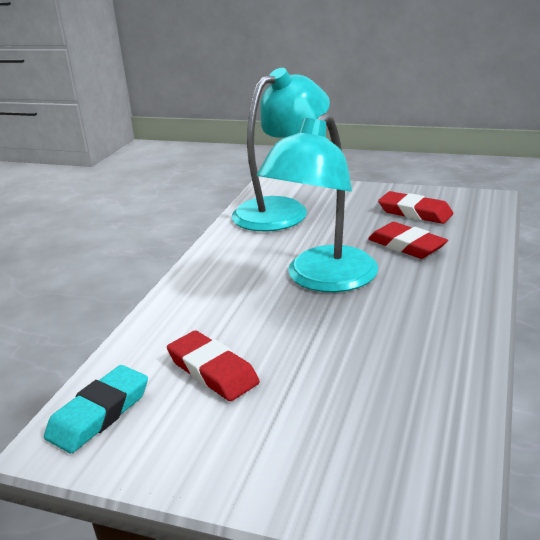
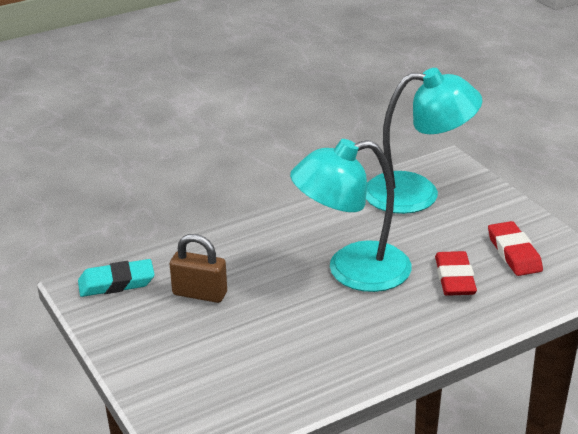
camera: 40 degrees right, 5 degrees up
red eraser [167,331,260,401] -> brown padlock [170,234,227,303]

